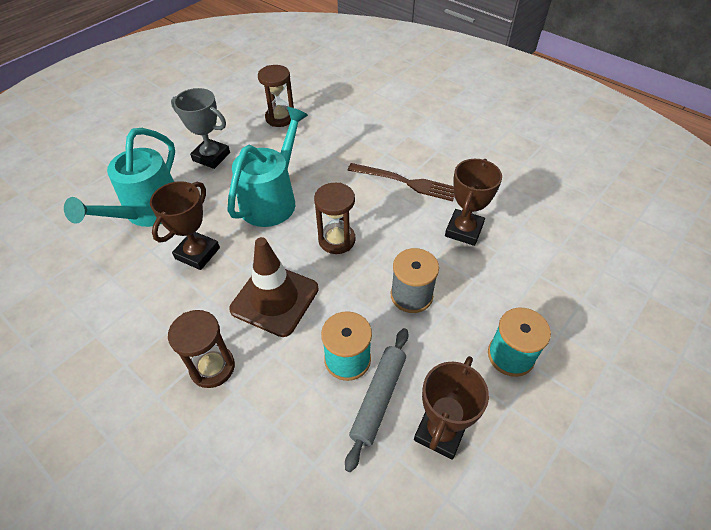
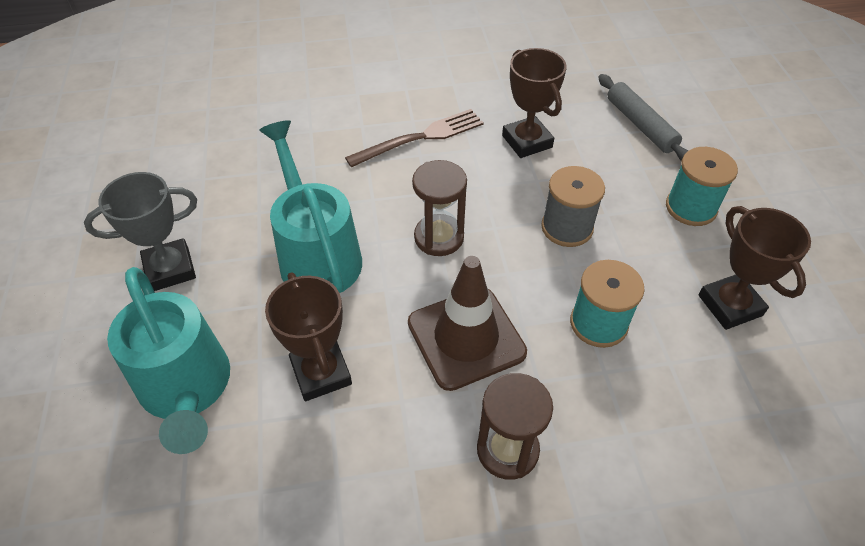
camera: 50 degrees left, 0 degrees up
brown hourglass [258,65,294,127] -> none
grey rolling pin [345,328,409,472] -> grey rolling pin moved to [598,74,688,161]

